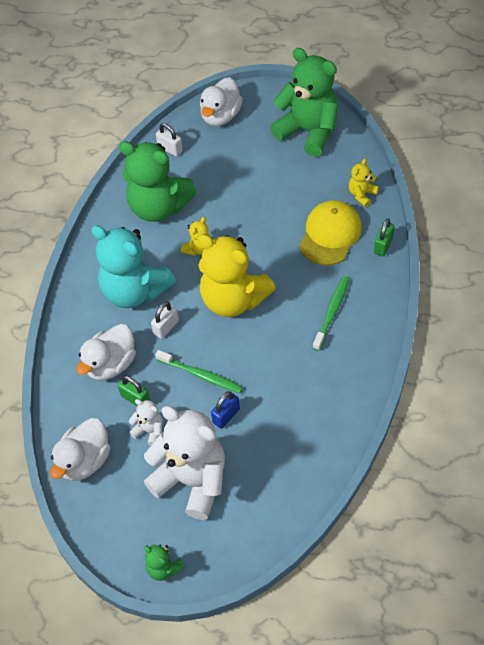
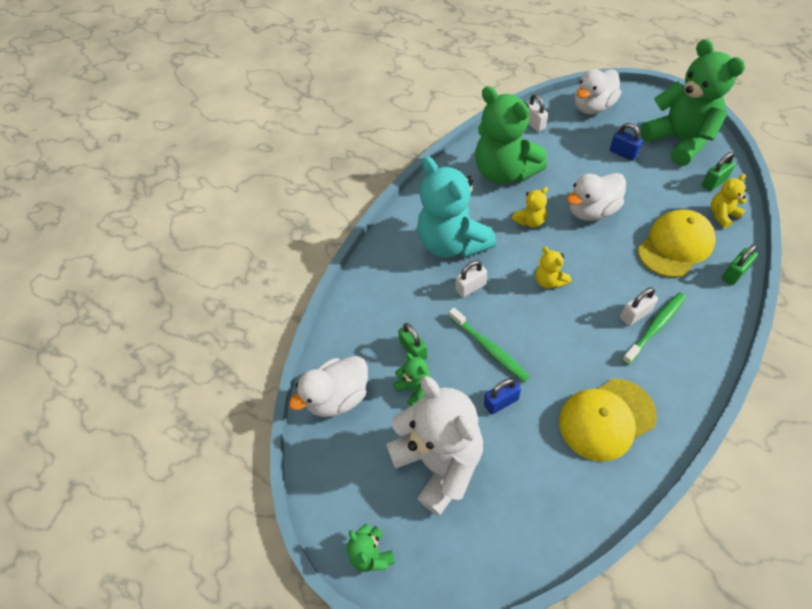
camera: 25 degrees right, 0 degrees up
white duck [76,324,136,381] -> white duck moved to [567,173,626,221]
white teddy bear [129,399,163,446] -> green teddy bear [393,353,431,406]
yellow teddy bear [197,234,276,317] -> yellow teddy bear [536,247,571,289], size x0.44
none -> yellow cap [559,378,657,462]
none -> blue padlock [610,123,643,161]
none -> white padlock [620,287,658,326]
none -> green padlock [702,152,736,191]

